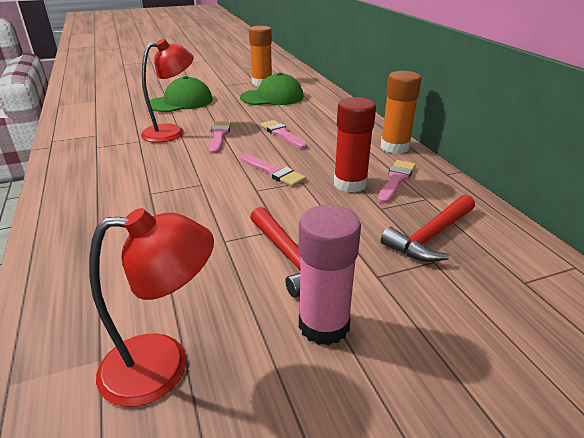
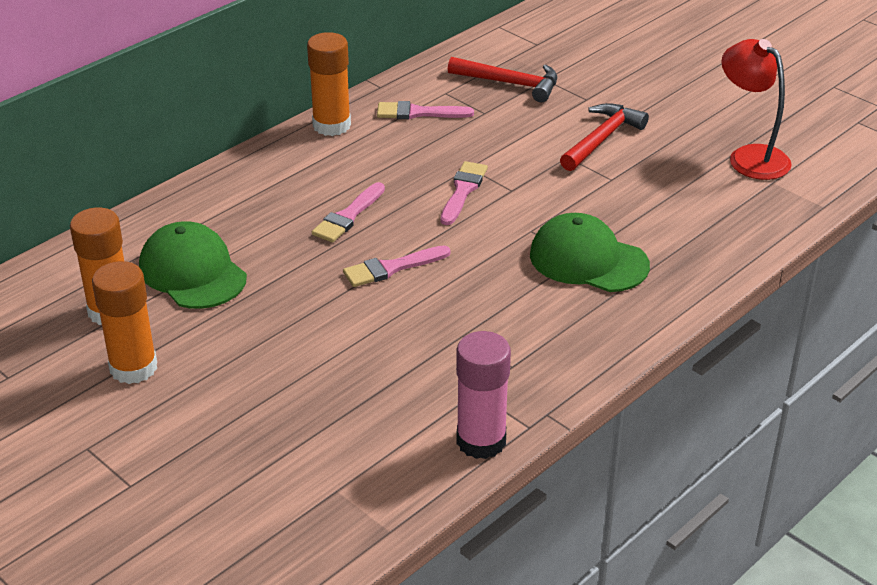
camera: 115 degrees left, 5 degrees up
red lamp [141,39,194,143] -> none
green cap [150,76,213,112] -> green cap moved to [530,213,650,292]
pink glue stick [299,205,361,346] -> pink glue stick moved to [456,331,511,459]
red glue stick [334,97,376,193] -> none
none -> orange glue stick [92,261,157,384]

